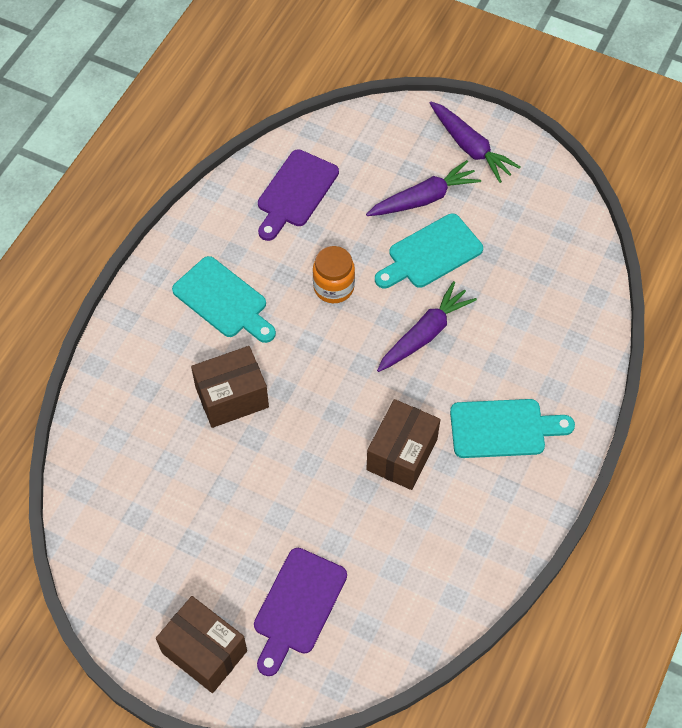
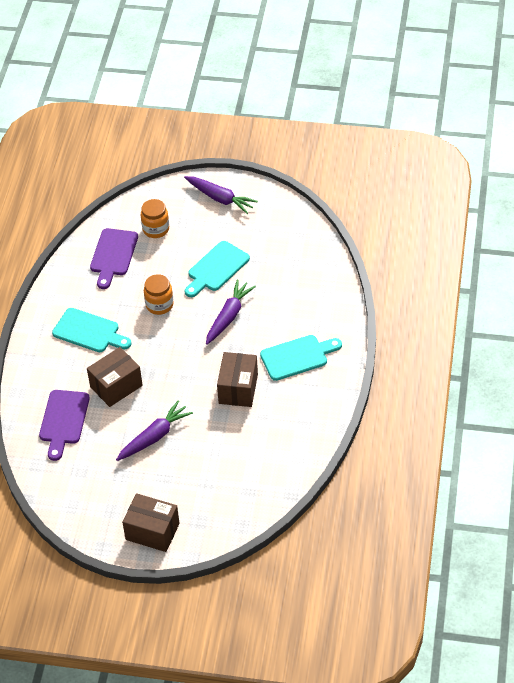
camera: 15 degrees left, 10 degrees down
purple cutting board [254,548,347,676] -> purple cutting board moved to [39,390,90,461]
purple carrot [366,160,481,216] -> purple carrot moved to [116,400,193,461]
none -> orange jar [141,199,169,238]

